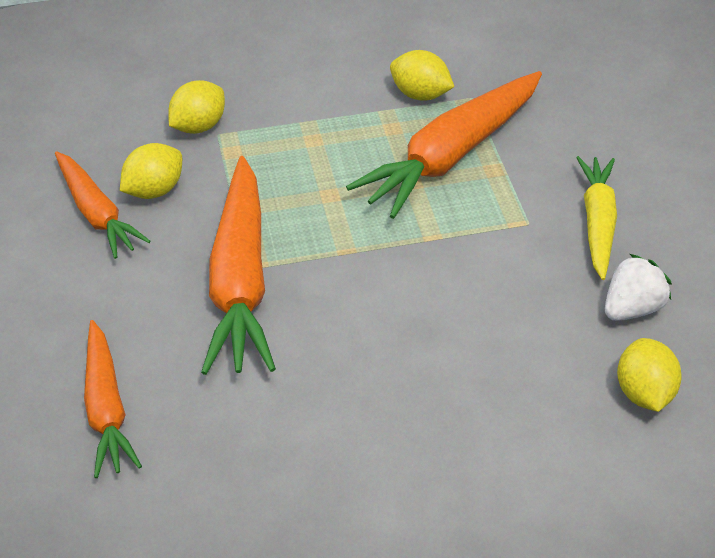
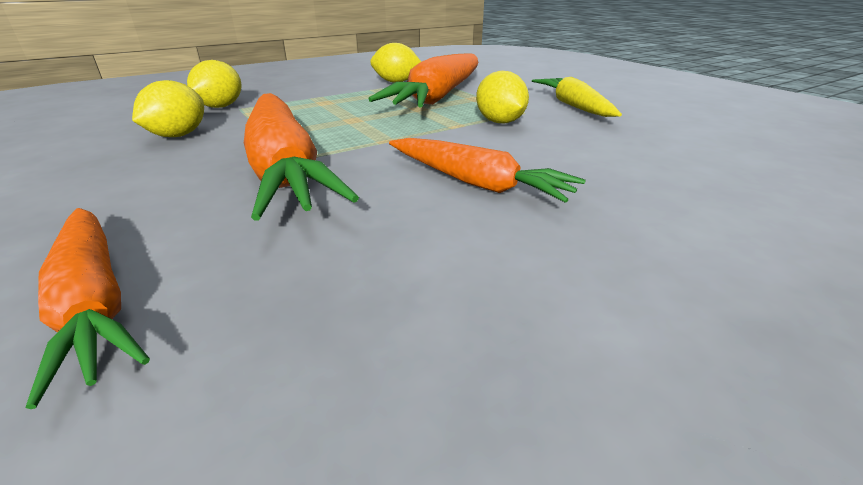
camera: 20 degrees left, 15 degrees down
orange carrot [55,151,151,259] -> orange carrot moved to [389,138,586,203]
white strawberry [605,254,672,321] -> none
yellow lemon [617,338,682,412] -> yellow lemon moved to [476,71,529,123]

